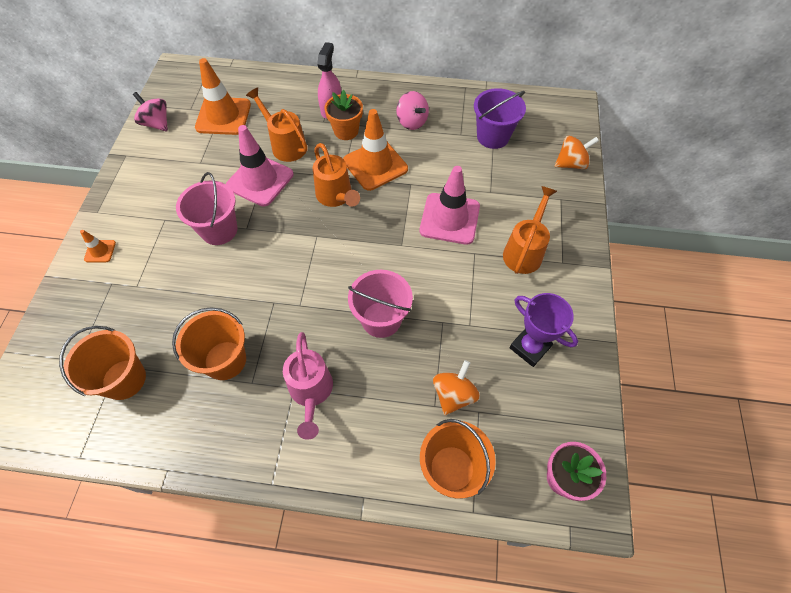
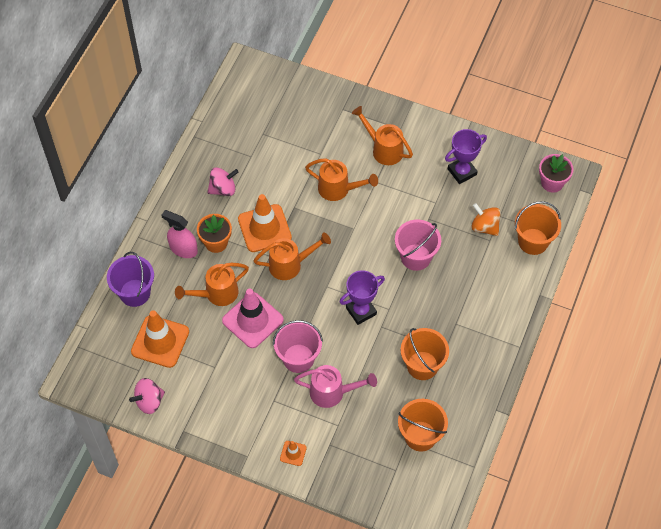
camera: 75 degrees left, 0 degrees up
pink watering can [283,332,333,440] -> pink watering can moved to [294,365,377,408]
pink traffic cone [420,166,480,245] -> orange watering can [305,158,378,201]
purple bucket [474,88,526,149] -> purple bucket moved to [107,252,154,307]
orange spinning top [555,136,599,170] -> none
none -> purple trophy [339,270,385,325]

